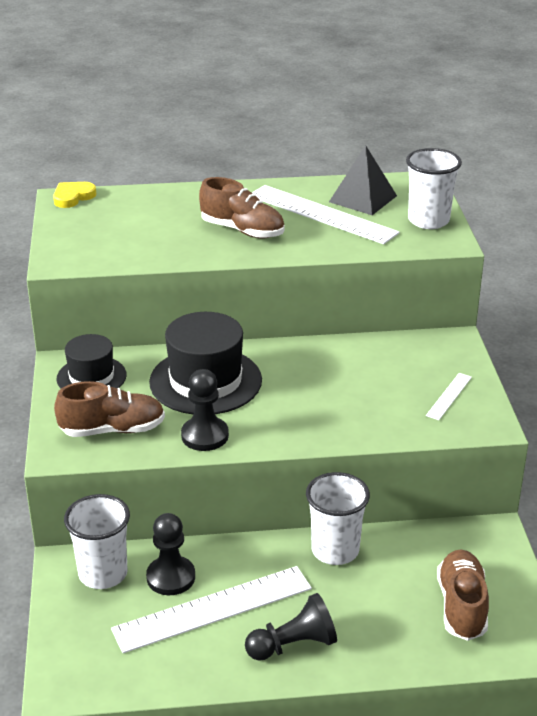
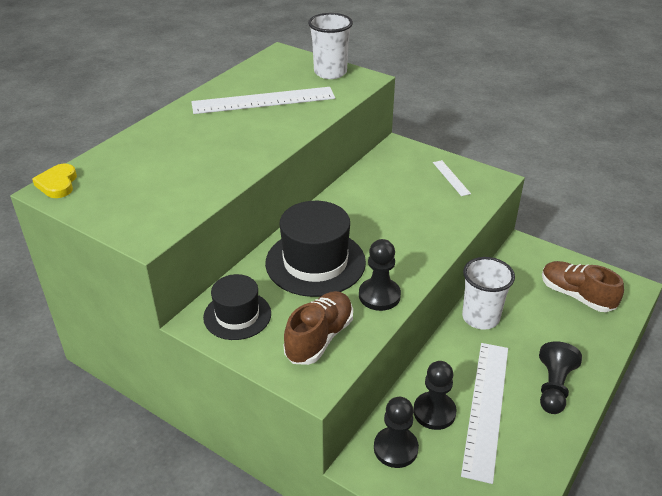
camera: 50 degrees left, 5 degrees up
white cup [64,494,130,589] -> black pawn [374,397,419,468]
brown shoe [199,177,285,238] -> none
black pyramid [329,145,397,215] -> none

